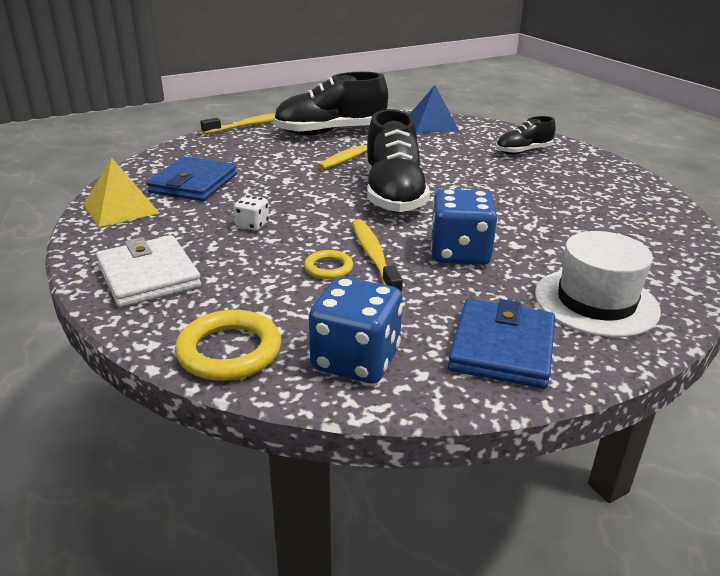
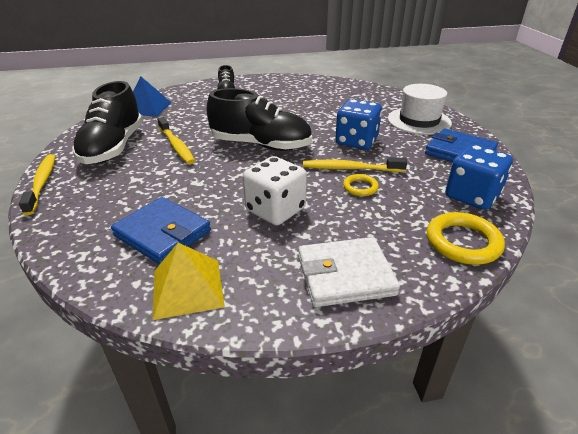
camera: 70 degrees left, 5 degrees up
white dice [234,195,269,231] -> white dice [243,156,307,225], size x2.04

